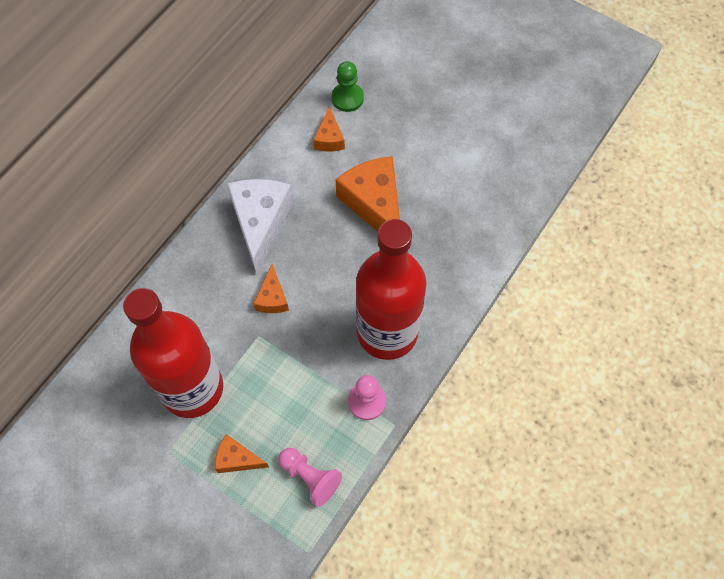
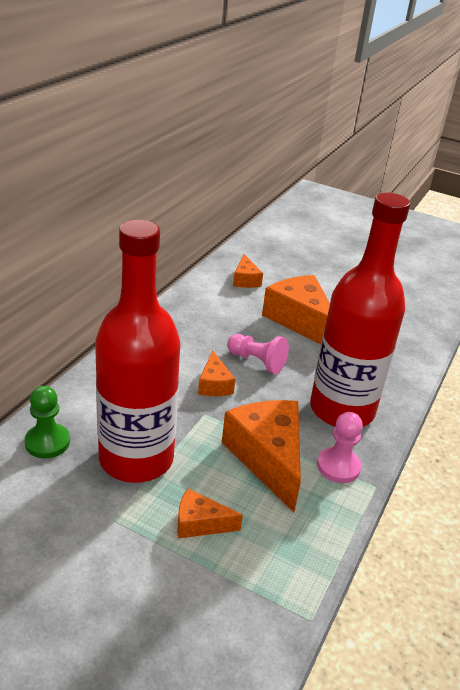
camera: 10 degrees left, 30 degrees down
white cheese [227,179,293,274] -> none
pink pawn [278,448,342,507] -> pink pawn moved to [227,334,289,374]
green pawn [332,61,364,112] -> green pawn moved to [24,386,70,458]
none -> orange cheese [222,400,301,512]

